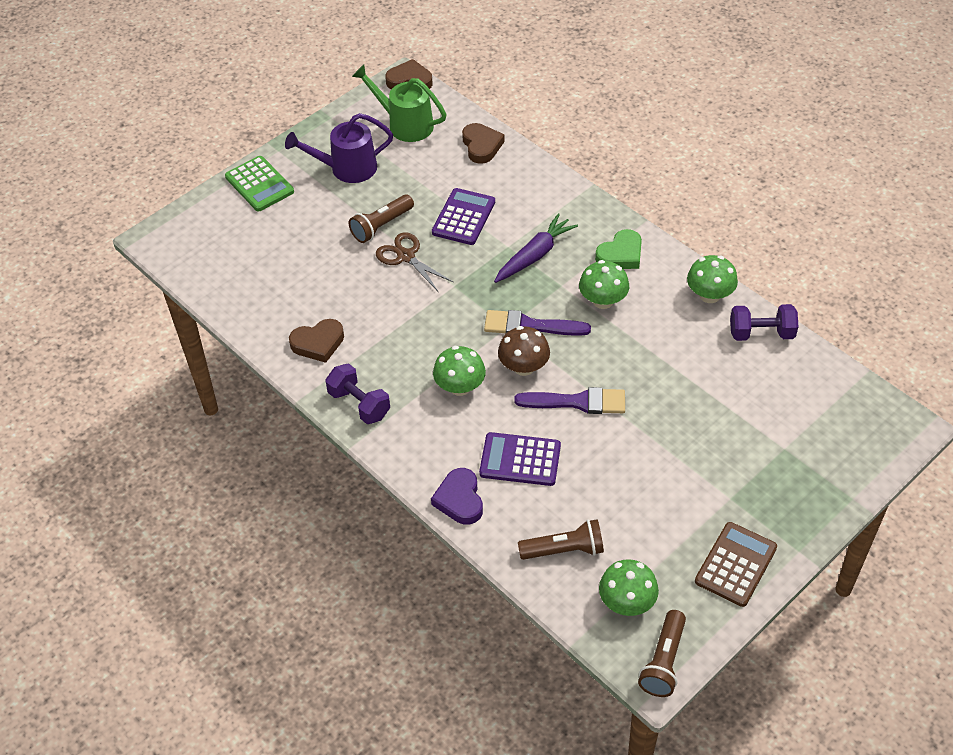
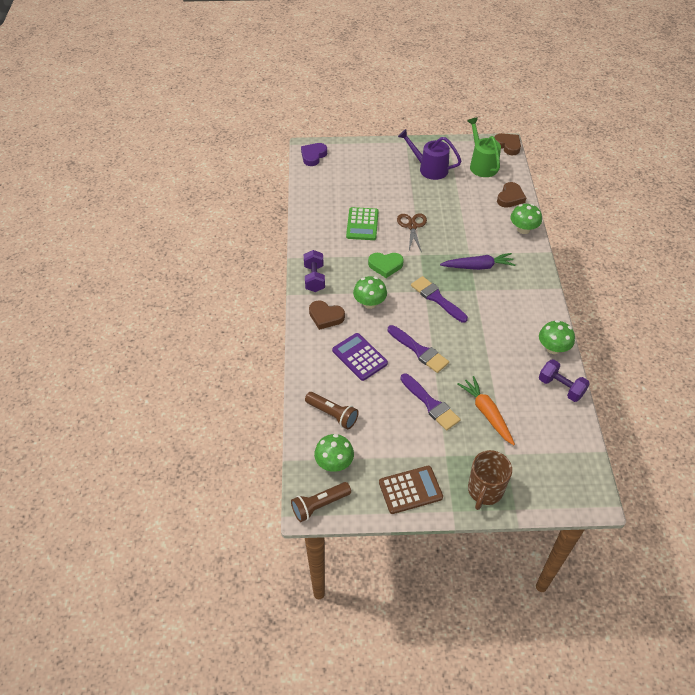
camera: 40 degrees right, 0 degrees up
green calculator [225,156,294,211] -> green calculator moved to [346,207,379,240]
brown heart [289,319,344,363] -> brown heart moved to [309,300,345,330]
brown flashlight [349,194,414,243] -> none
purple heart [431,468,483,525] -> purple heart moved to [301,143,327,166]
purple calculator [432,188,495,245] -> none
brown mushroom [498,326,550,376] -> none
green mushroom [579,260,629,309] -> green mushroom moved to [511,204,542,234]
green heart [595,229,642,269] -> green heart moved to [368,253,404,278]
none -> purple brush [400,373,461,431]
none -> orange carrot [457,376,515,445]
none -> brown mug [468,450,512,510]

